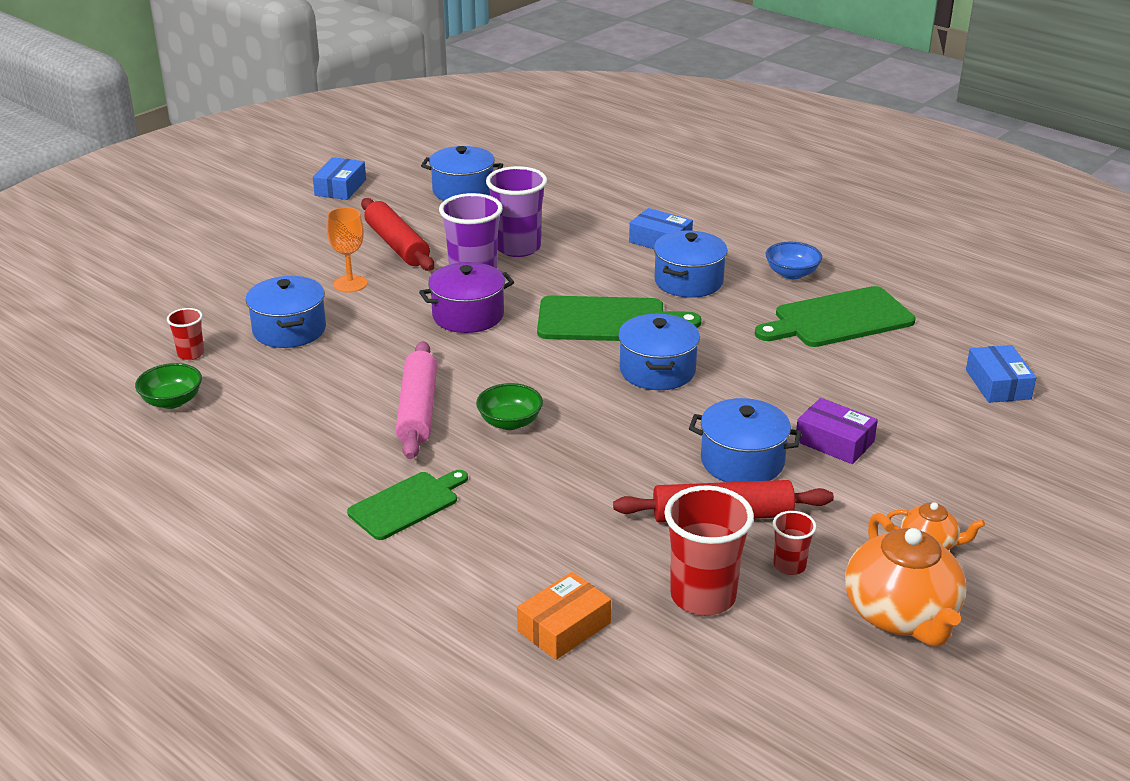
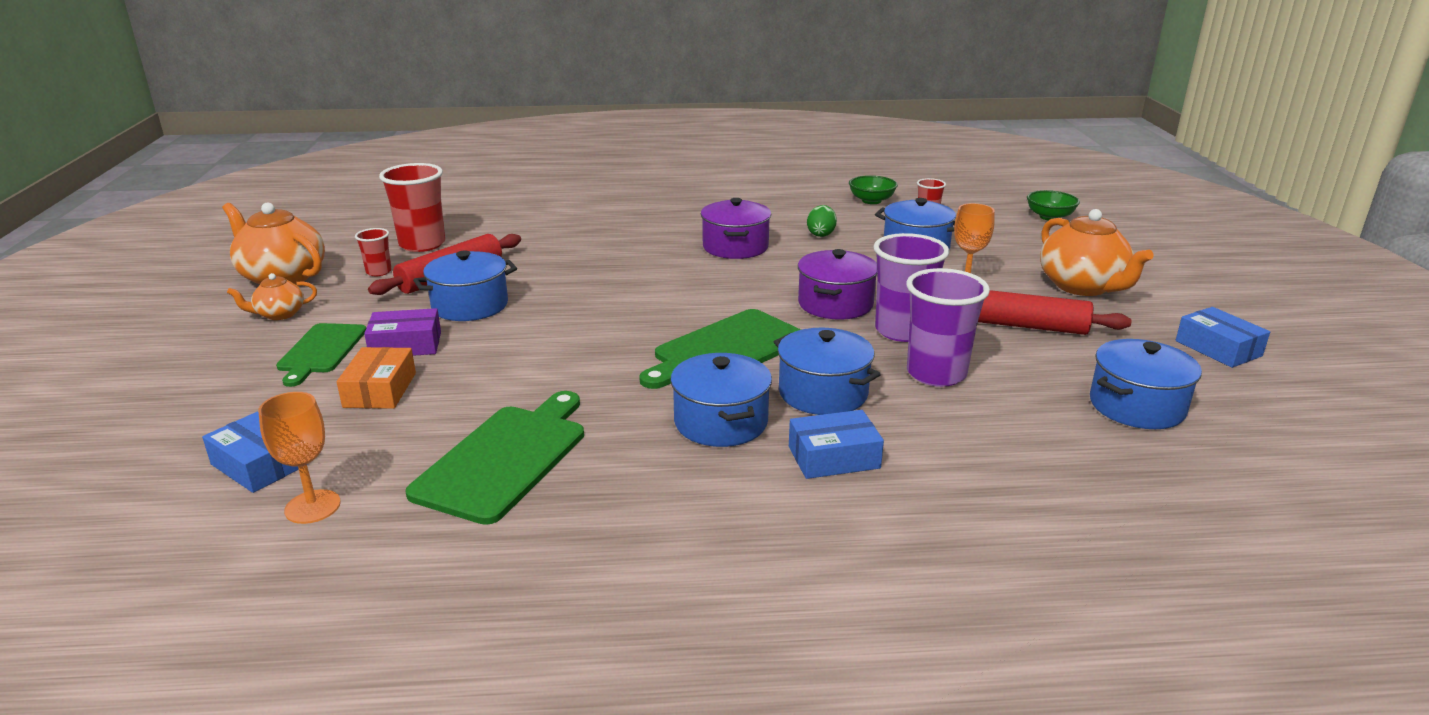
camera: 135 degrees right, 5 degrees down
green cutting board [347,470,468,540] -> green cutting board moved to [276,323,366,387]
pink rolling pin [396,341,437,459] -> purple pot [701,198,771,259]
green bowl [476,383,543,430] -> green bowl moved to [1027,190,1080,221]
orange box [517,572,611,660] -> orange box moved to [337,347,416,409]
blue pot [618,314,700,390] -> blue pot moved to [774,328,881,415]
blue bowl [766,242,822,279] -> none
none -> orange goblet [258,392,341,524]
none -> green egg [807,205,837,237]
none -> orange teapot [1040,209,1154,296]

